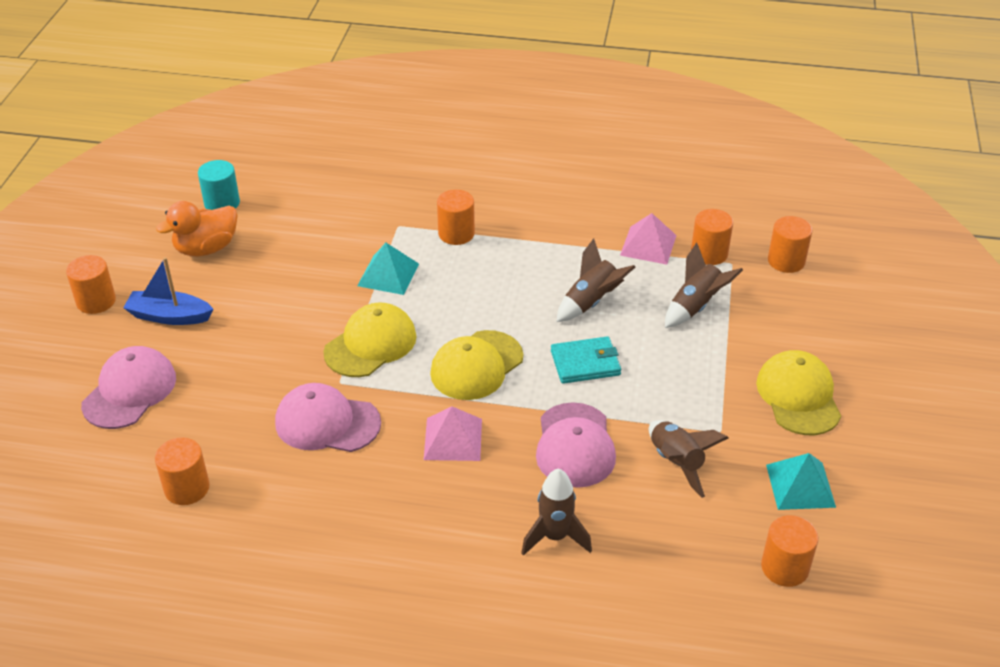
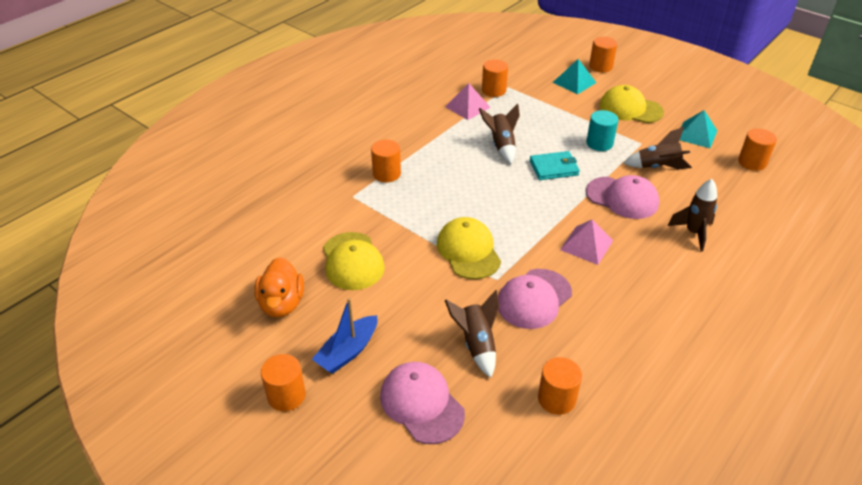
camera: 60 degrees left, 0 degrees up
turquoise cylinder [198,160,240,210] -> turquoise cylinder moved to [586,110,619,151]
turquoise pyramid [357,243,419,295] -> turquoise pyramid moved to [553,59,596,95]
yellow cap [430,330,523,400] -> yellow cap moved to [323,232,385,290]
turquoise wallet [551,336,621,384] -> turquoise wallet turned 60 degrees clockwise [530,151,580,180]
brown rocket [665,242,743,328] -> brown rocket moved to [445,290,500,378]
orange cylinder [768,216,813,273] -> orange cylinder moved to [589,37,617,72]

